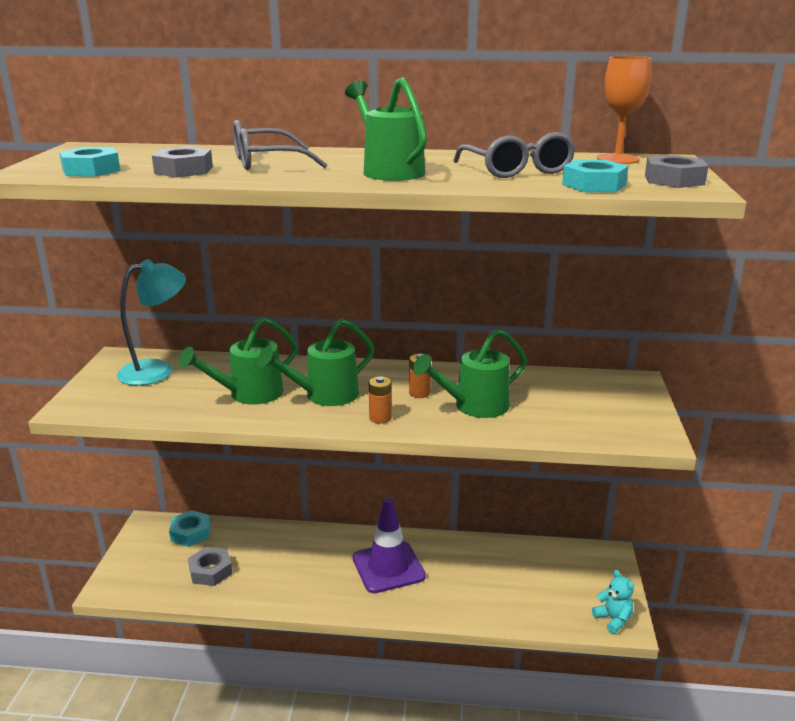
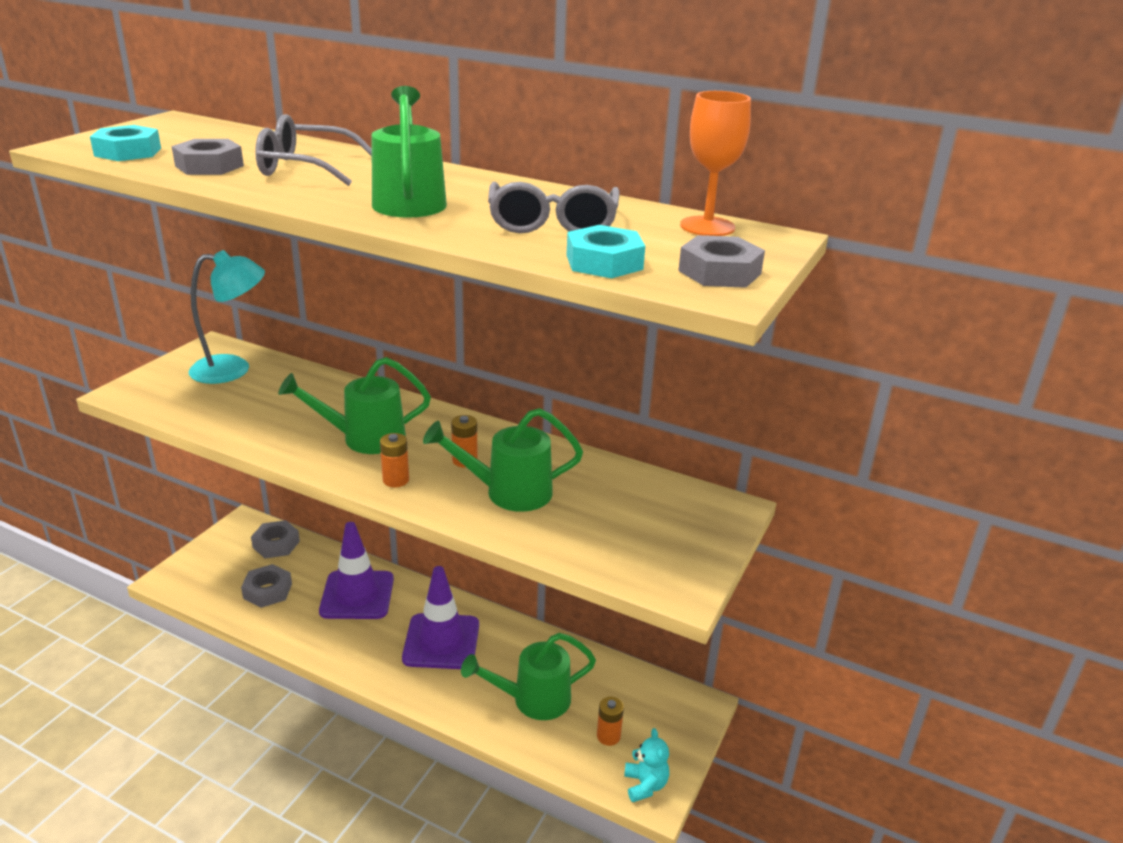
camera: 20 degrees right, 5 degrees up
turquoise nut [169,510,210,547] -> grey nut [251,520,300,559]
green watering can [178,317,298,405] -> green watering can moved to [461,633,596,720]
none -> purple traffic cone [319,522,394,619]
none -> orange battery [597,697,624,746]

